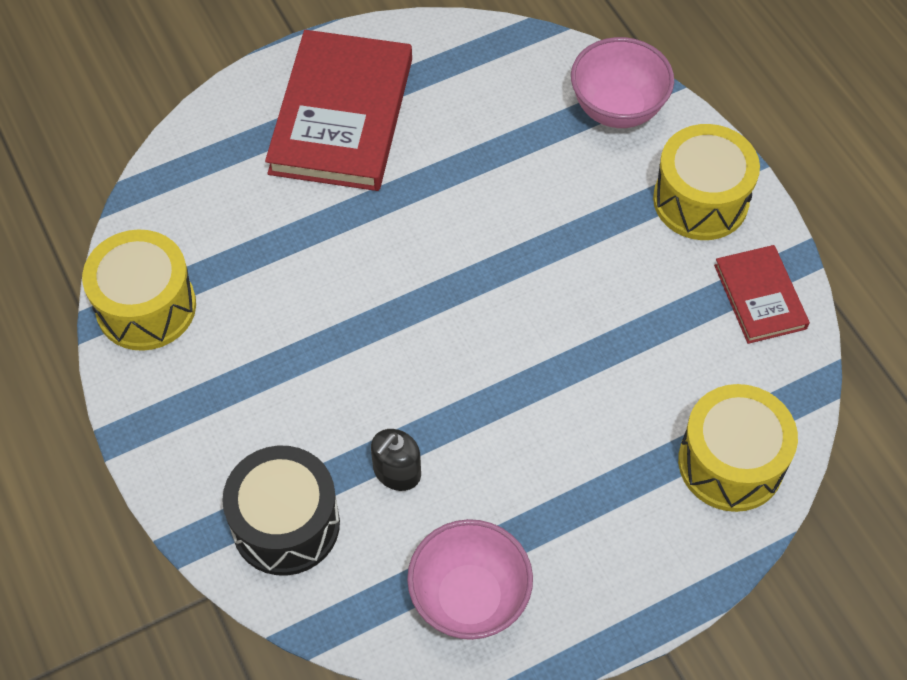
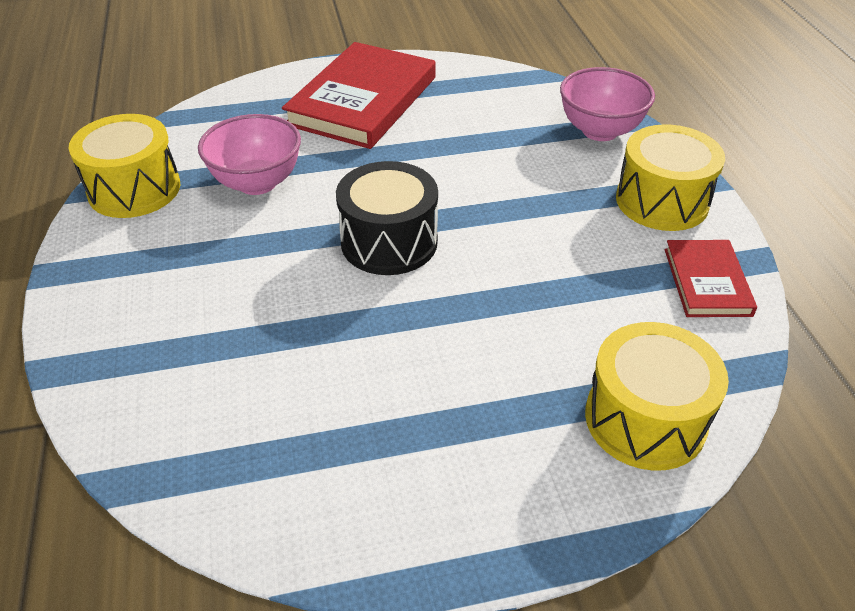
camera: 15 degrees right, 15 degrees down
black drum [222,446,340,576] -> black drum moved to [336,161,438,275]
black soap dispenser [371,429,421,491] -> none
pink bowl [407,519,533,640] -> pink bowl moved to [198,114,301,195]

